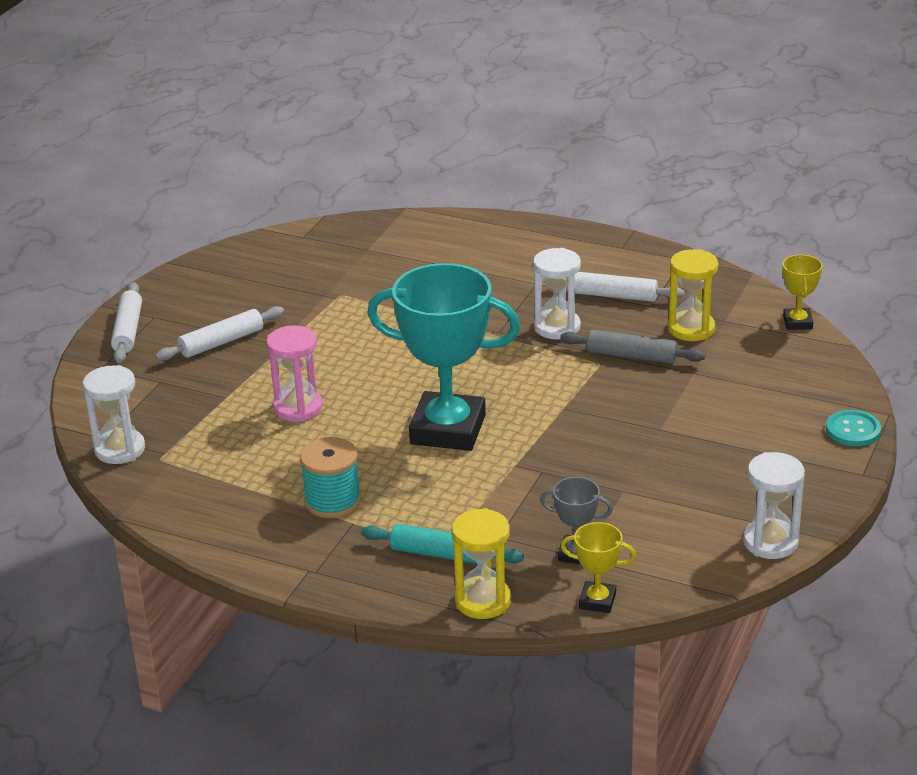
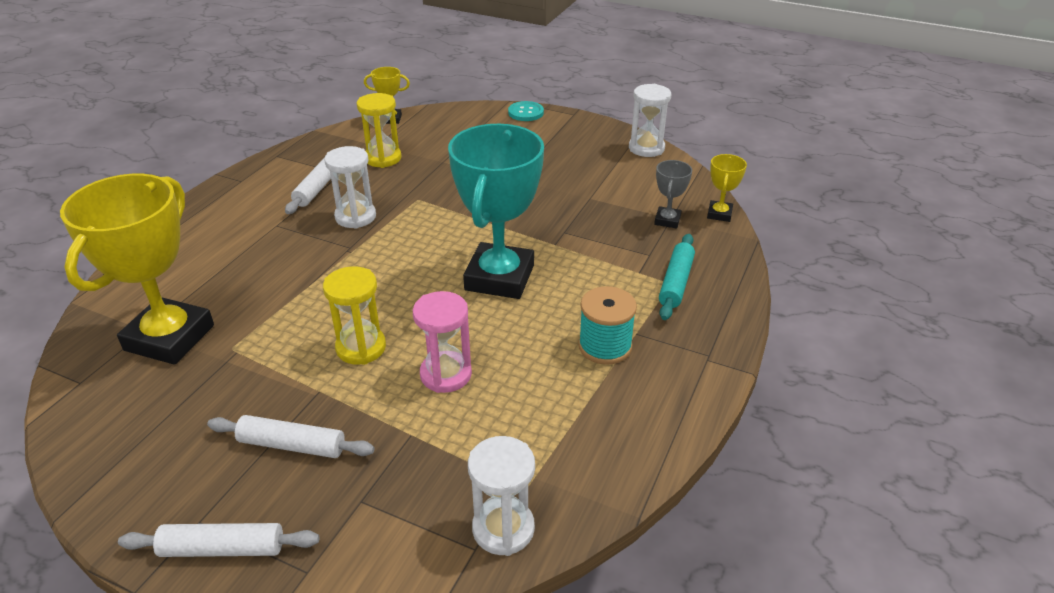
camera: 90 degrees left, 5 degrees up
white rolling pin [155,306,284,361] -> white rolling pin turned 45 degrees counterclockwise [207,415,375,458]
yellow hourglass [452,508,511,619] -> yellow hourglass moved to [323,266,386,365]
grey rolling pin [560,329,706,364] -> none
none -> yellow trophy [60,174,214,365]

